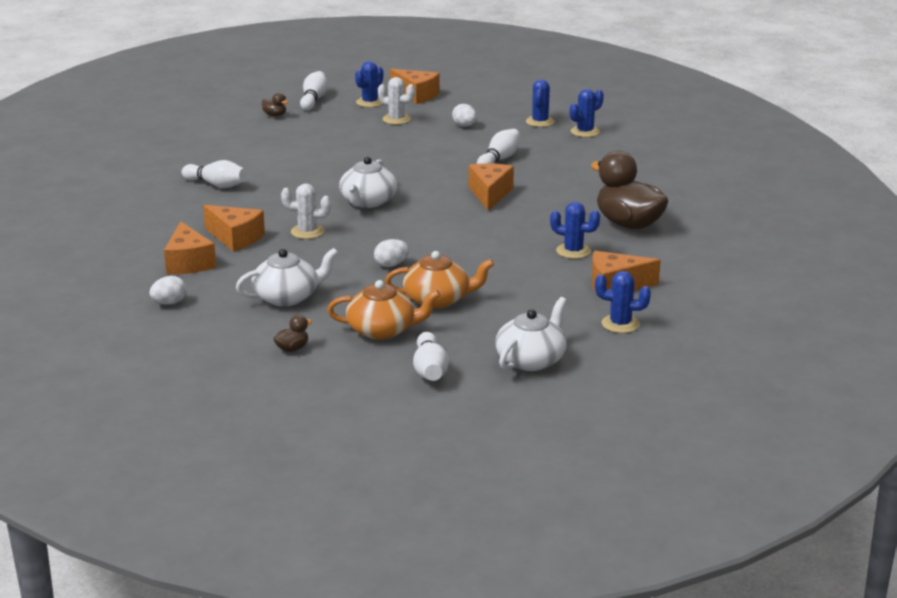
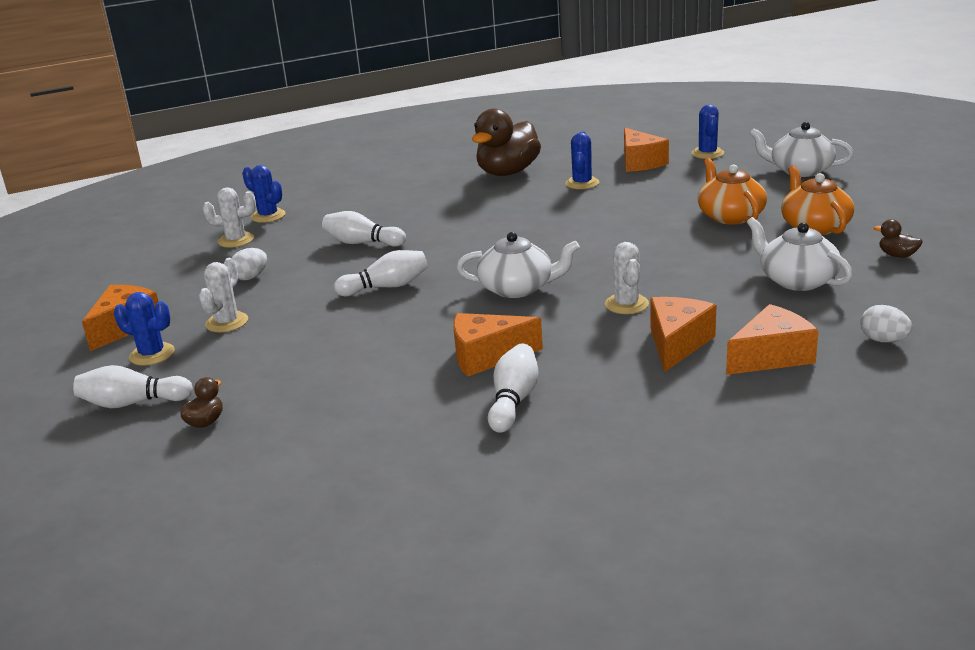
camera: 100 degrees left, 0 degrees up
white egg [374,239,409,267] -> none
white bowling pin [413,332,449,381] -> white bowling pin moved to [334,250,428,296]
orange cheese [469,163,514,211] -> orange cheese moved to [453,313,543,377]
blue cactus [526,79,555,127] -> white cactus [202,187,256,248]

